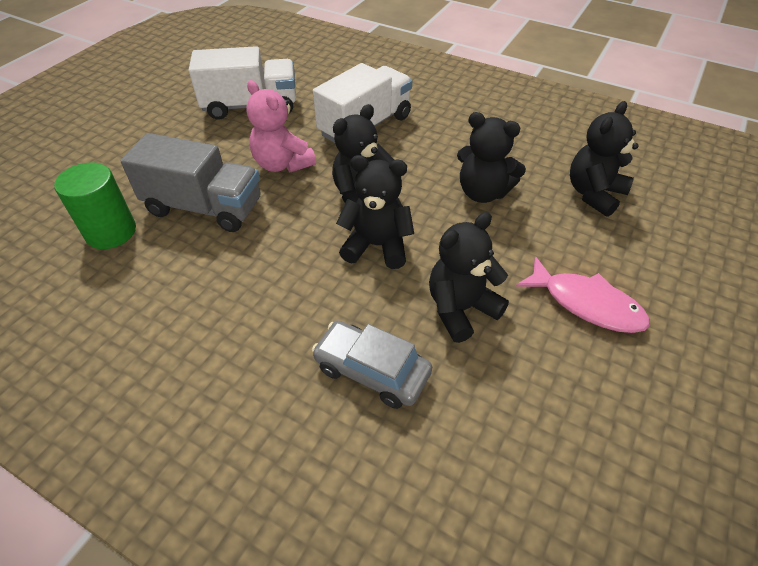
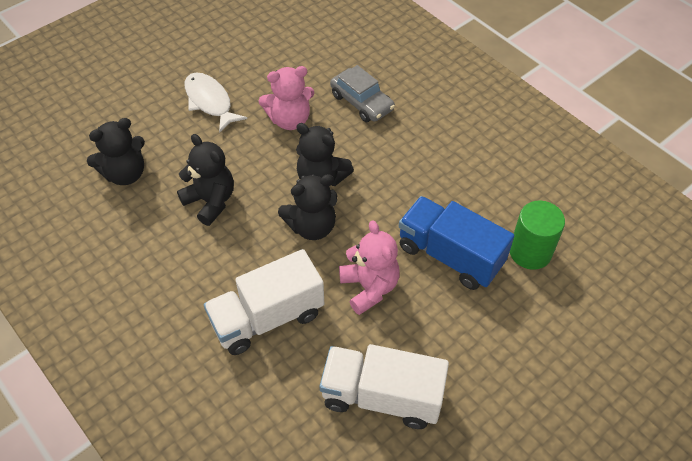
camera: 160 degrees left, 5 degrees up
grey truck [121,133,261,232] -> blue truck [399,196,514,290]
black teddy bear [429,212,509,343] -> pink teddy bear [259,66,315,130]
pink fish [516,256,650,333] -> white fish [184,72,247,133]

